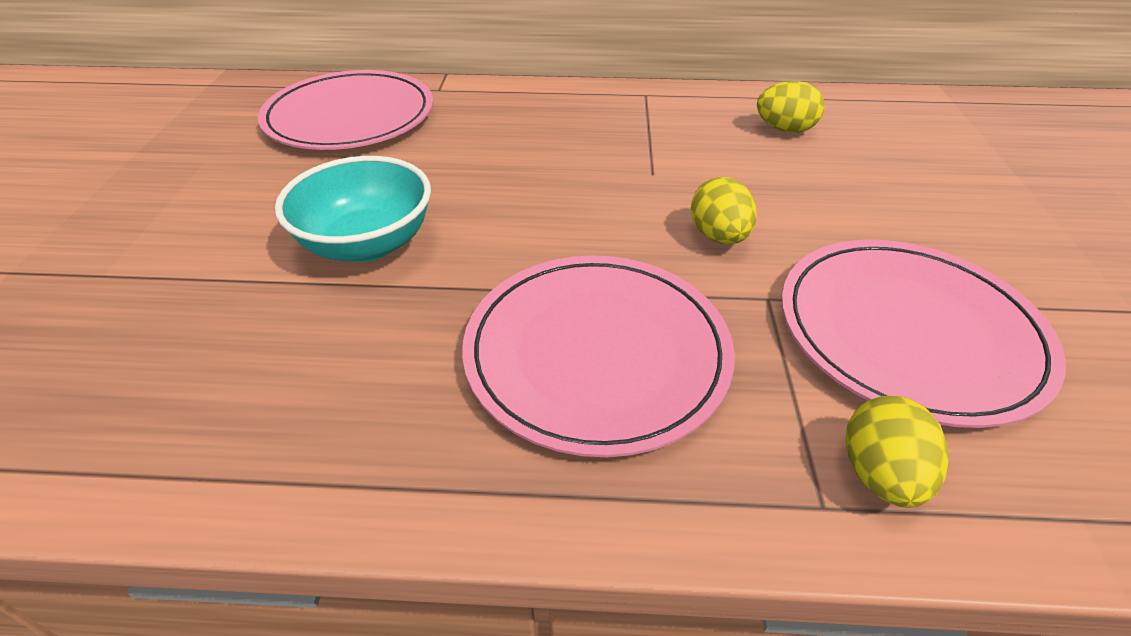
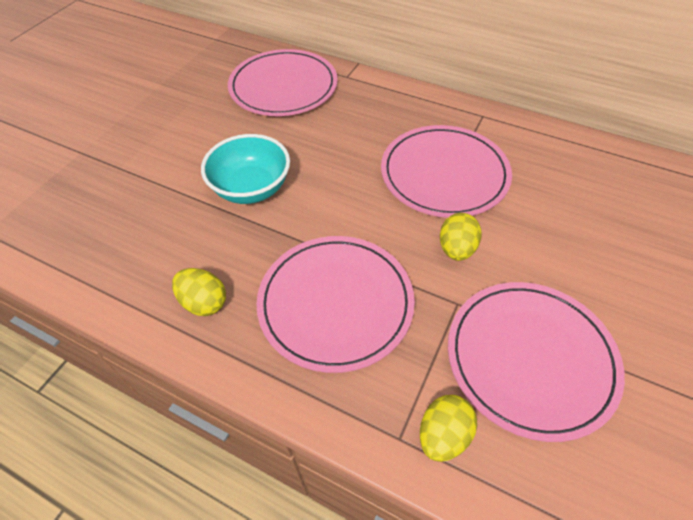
camera: 25 degrees right, 10 degrees up
yellow egg [757,81,824,133] -> yellow egg moved to [172,268,226,316]
none -> pink plate [381,125,512,218]

